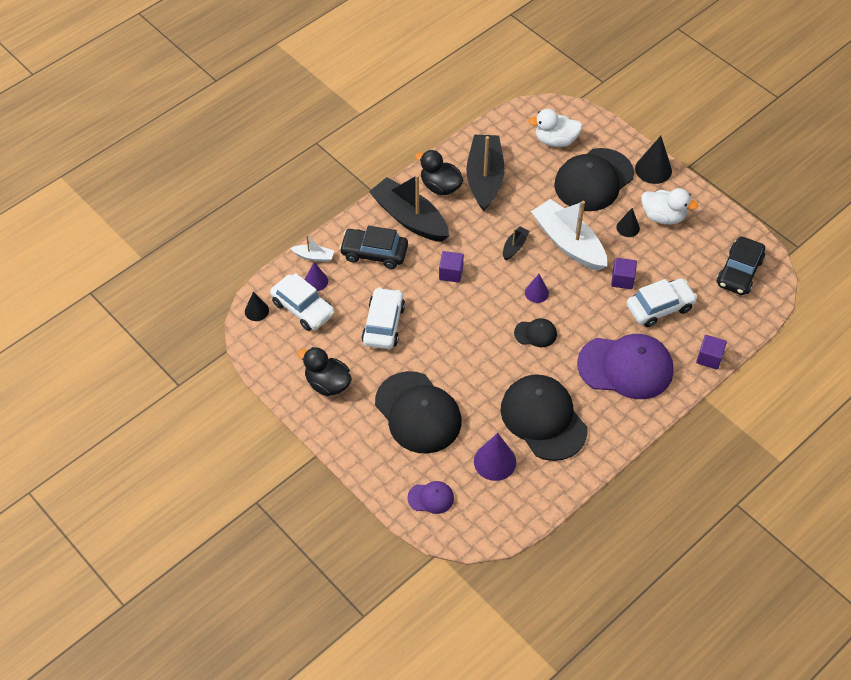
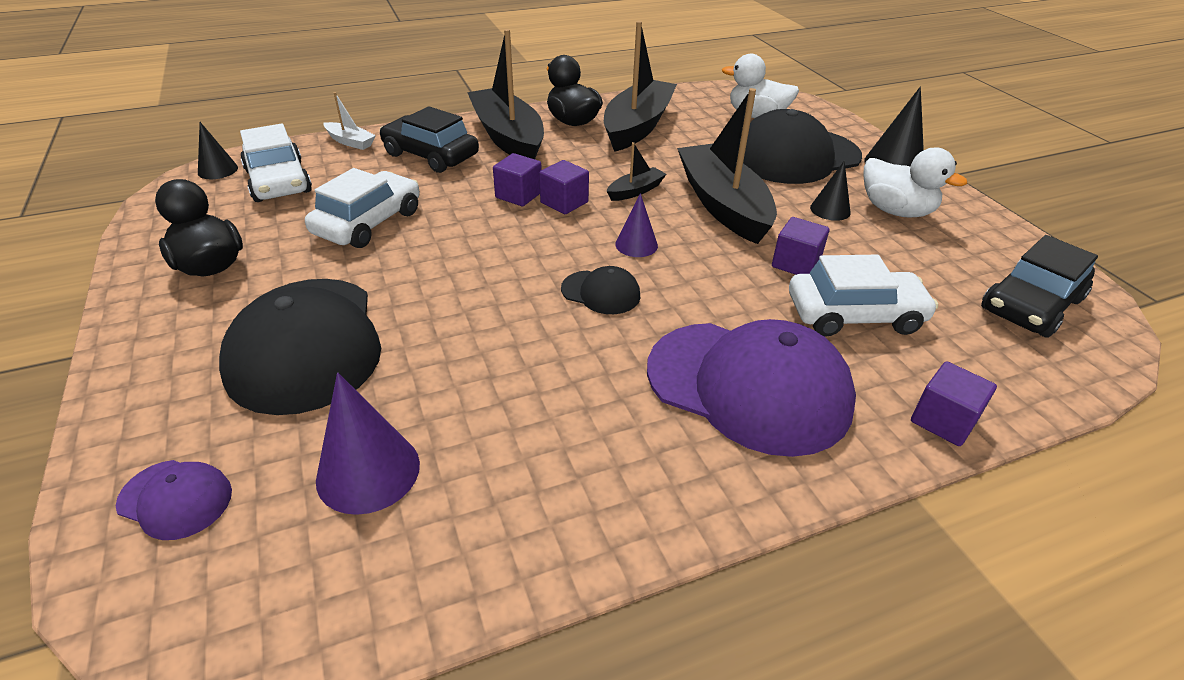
camera: 20 degrees right, 15 degrees down
purple cone [305,262,328,291] -> none
black cap [501,375,587,461] -> none
white boat [531,199,607,271] -> black boat [677,88,777,244]
none -> purple cube [539,160,589,214]

